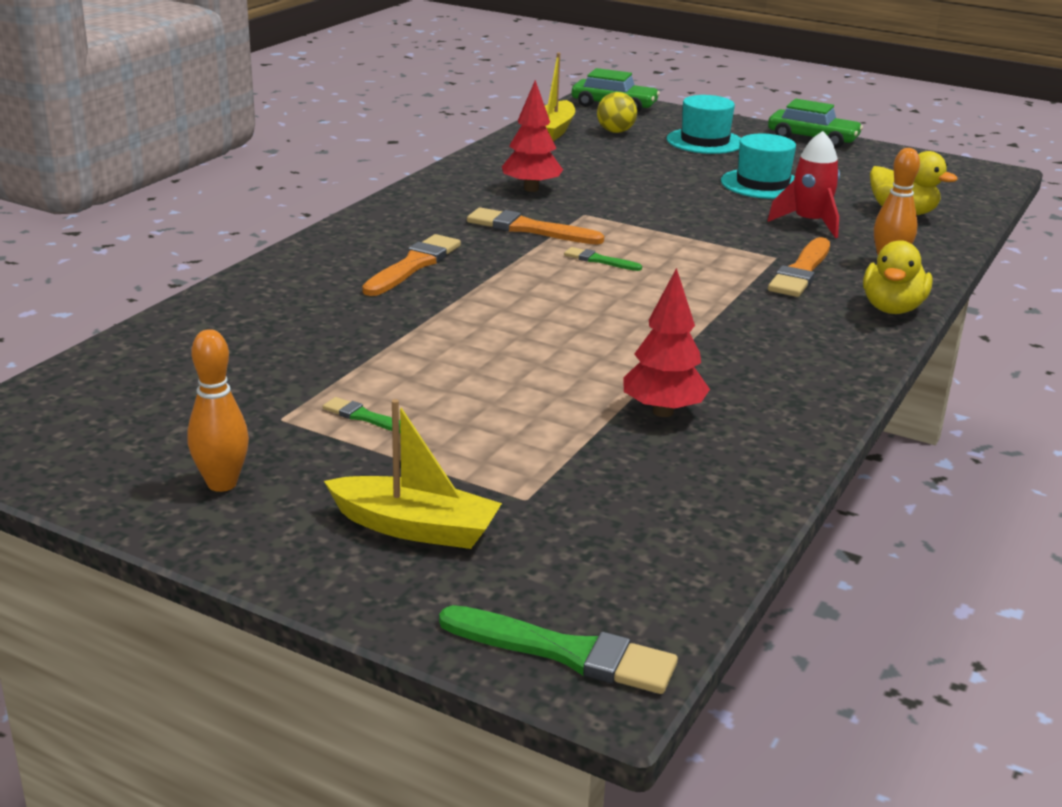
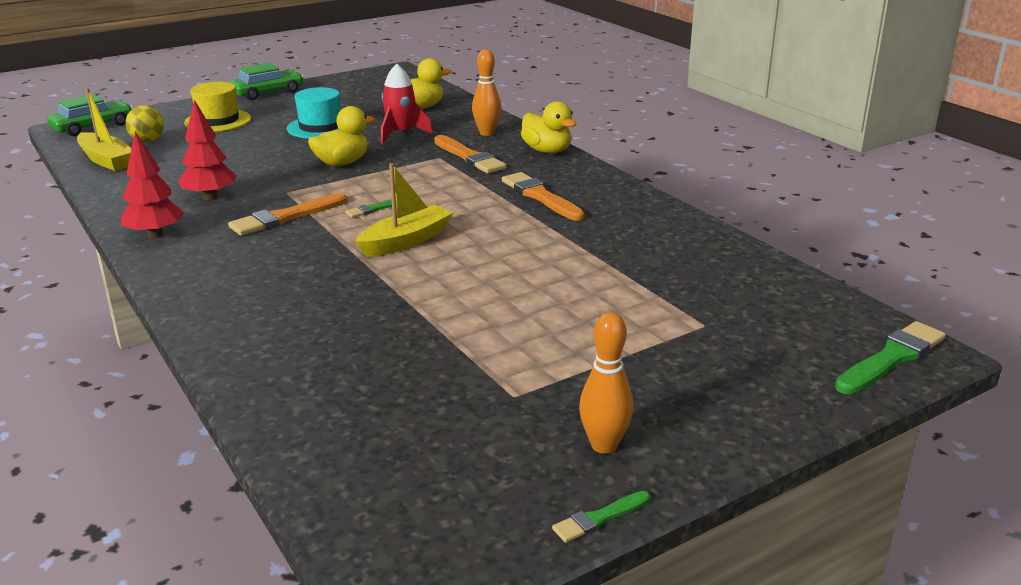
camera: 60 degrees left, 0 degrees up
green brush [323,397,415,433] -> green brush moved to [552,491,650,543]
yellow boat [324,399,502,549] -> yellow boat moved to [355,163,453,257]
orange brush [362,234,461,296] -> orange brush moved to [502,172,585,221]
red tree [624,268,710,417] -> red tree moved to [121,131,184,238]
turquoise hat [667,95,741,154] -> yellow hat [184,82,251,132]
none -> yellow duck [308,106,375,166]

